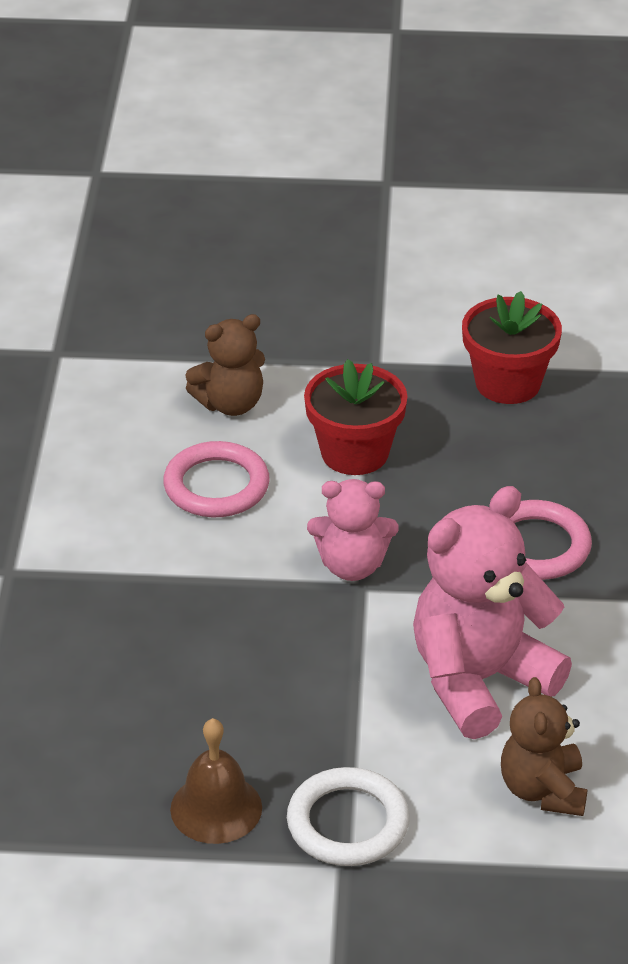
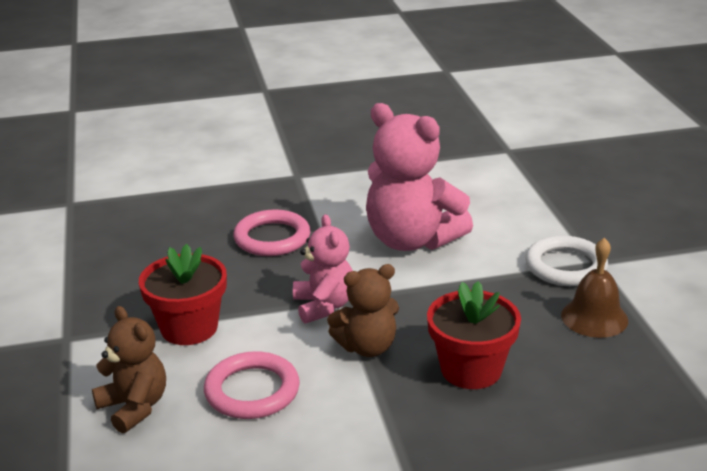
camera: 105 degrees left, 10 degrees down
red flower pot [462,291,562,404] -> red flower pot moved to [427,281,521,389]
brown teddy bear [501,677,587,816] -> brown teddy bear moved to [327,264,399,357]

